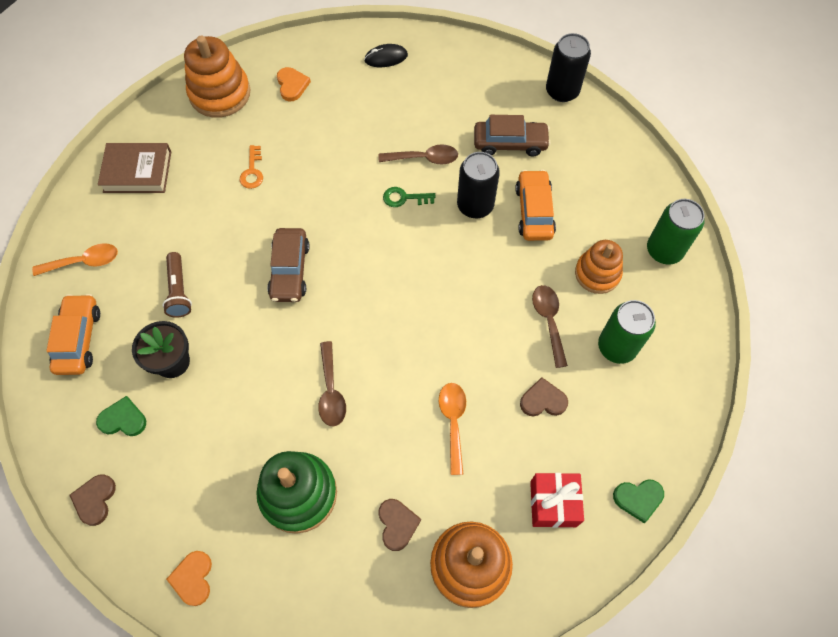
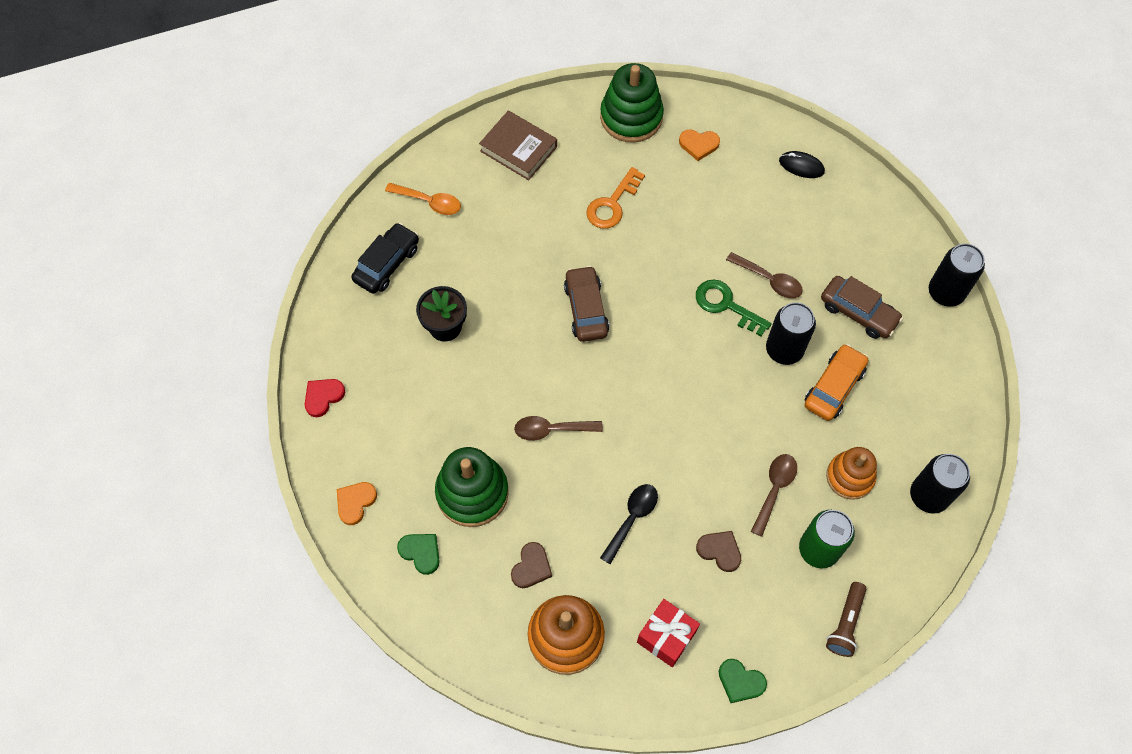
camera: 35 degrees right, 0 degrees up
orange car [46,294,100,375] -> black car [351,223,419,294]
brown heart [69,474,116,526] -> red heart [305,379,345,417]
green heart [96,396,146,436] -> green heart moved to [397,534,440,575]
brown flashlight [163,252,192,318] -> brown flashlight moved to [826,582,866,657]
orange stacking toy [184,36,250,118] -> green stacking toy [600,63,664,143]
orange key [240,145,263,189] -> orange key [586,167,645,229], size x1.52
brown car [267,228,310,302] -> brown car turned 135 degrees clockwise [564,266,609,342]
orange heart [277,67,311,101] -> orange heart turned 75 degrees clockwise [679,129,720,161]
brown spoon [318,341,346,426] -> brown spoon turned 60 degrees clockwise [514,416,603,441]
green key [383,187,435,207] -> green key [696,280,772,336], size x1.52
orange spoon [439,383,466,475] -> black spoon [600,484,658,564]
green can [647,199,704,265] -> black can [910,454,970,514]

